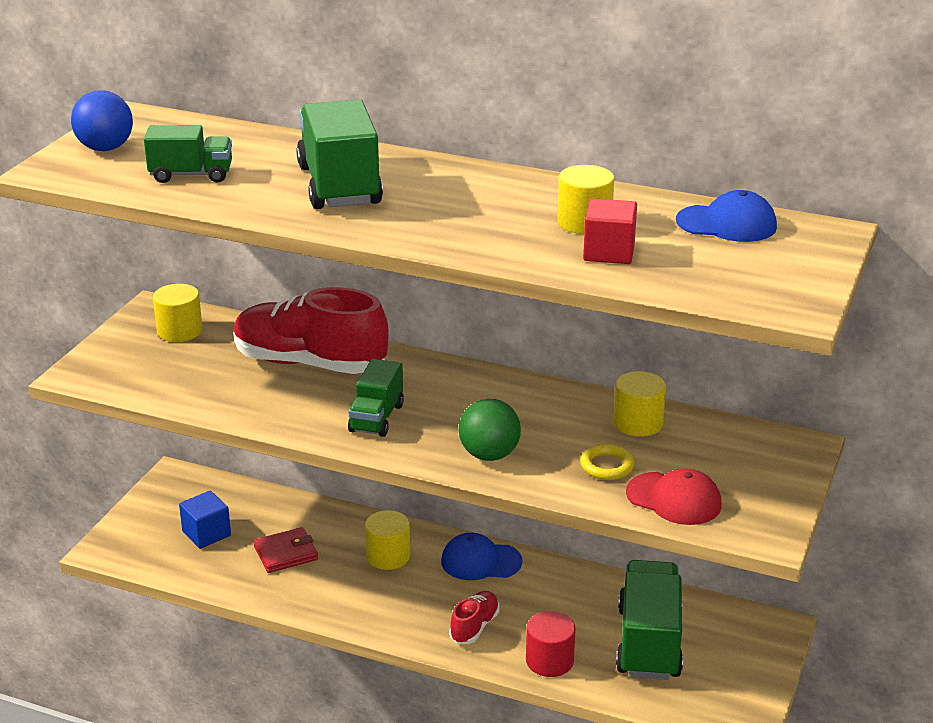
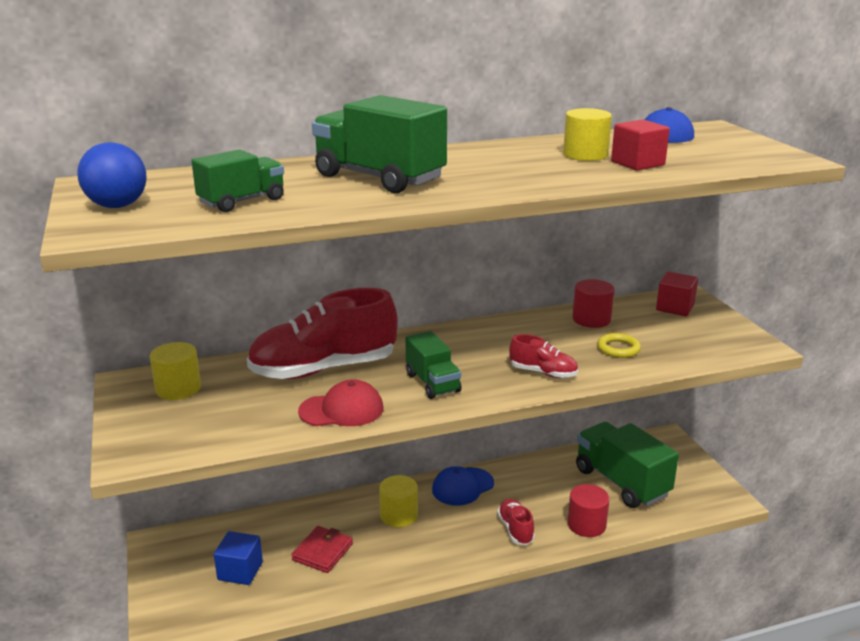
camera: 40 degrees left, 5 degrees down
green ball [459,399,521,461] -> red shoe [509,334,578,378]
yellow cylinder [614,371,666,437] -> red cylinder [572,279,614,328]
red cap [626,469,722,525] -> red cap moved to [298,379,383,426]
none -> red cube [656,272,698,316]

